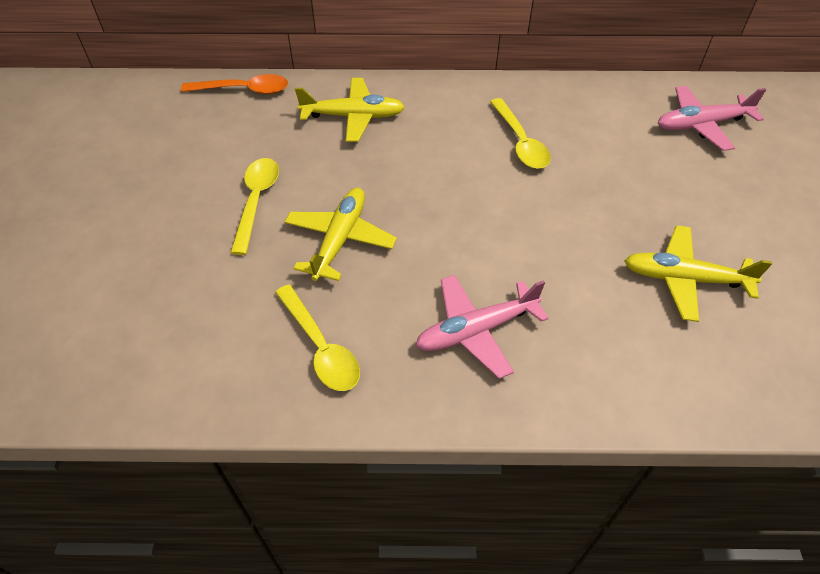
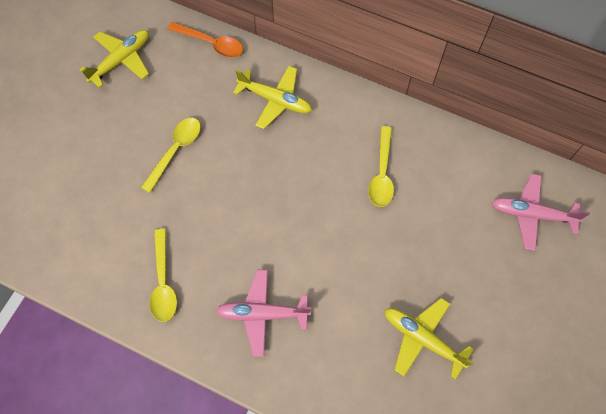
camera: 25 degrees right, 15 degrees up
yellow plane [284,188,397,281] -> yellow plane moved to [80,30,149,88]

